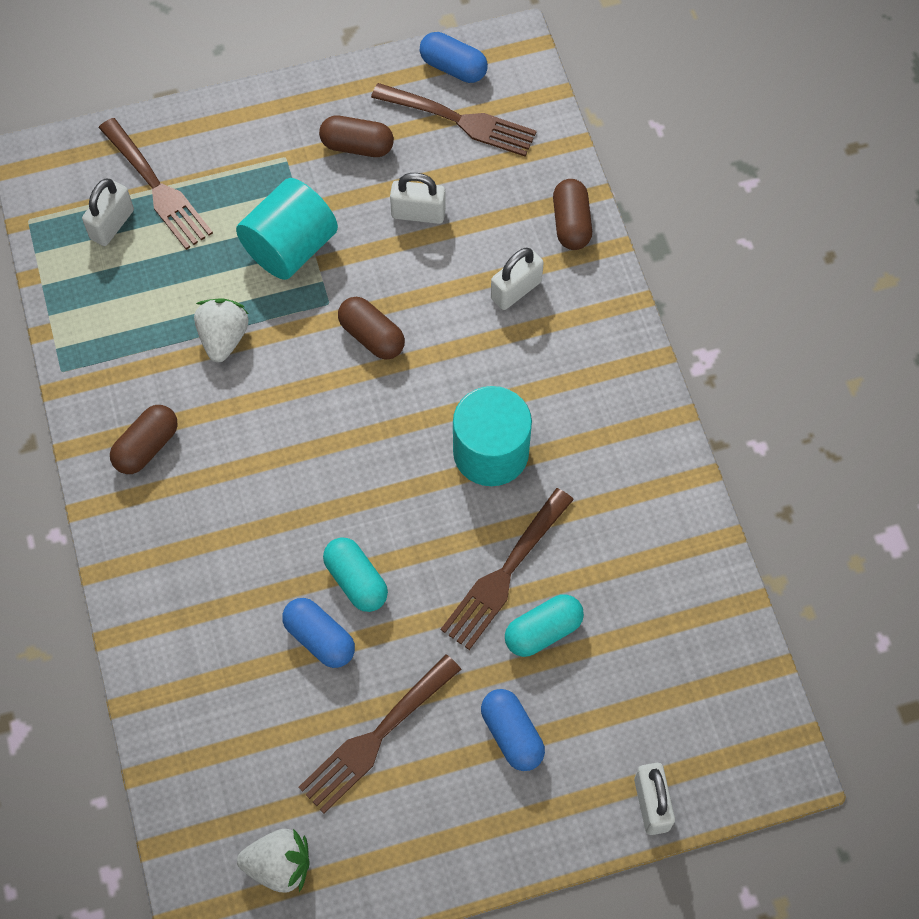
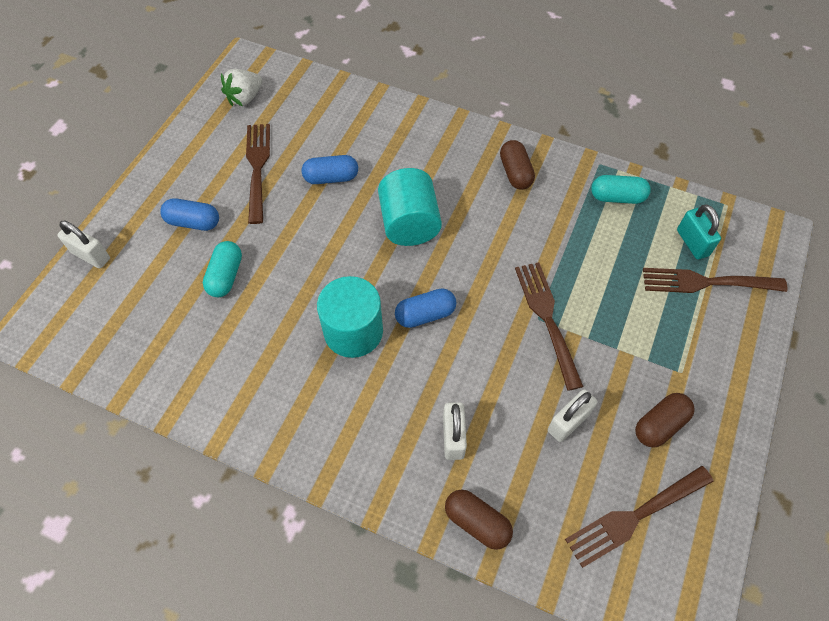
camera: 130 degrees right, 5 degrees down
white padlock [82,178,134,246] -> turquoise padlock [677,204,721,260]
white strawberry [194,298,249,362] -> none
turquoise cylinder [236,178,338,280] -> turquoise cylinder moved to [378,168,442,246]
turquoise capsule [323,537,388,612] -> turquoise capsule moved to [591,175,651,204]
brown capsule [338,297,405,360] -> none
blue capsule [419,32,488,83] -> blue capsule moved to [395,288,456,328]
brown fork [441,488,574,650] -> brown fork moved to [515,262,584,391]

